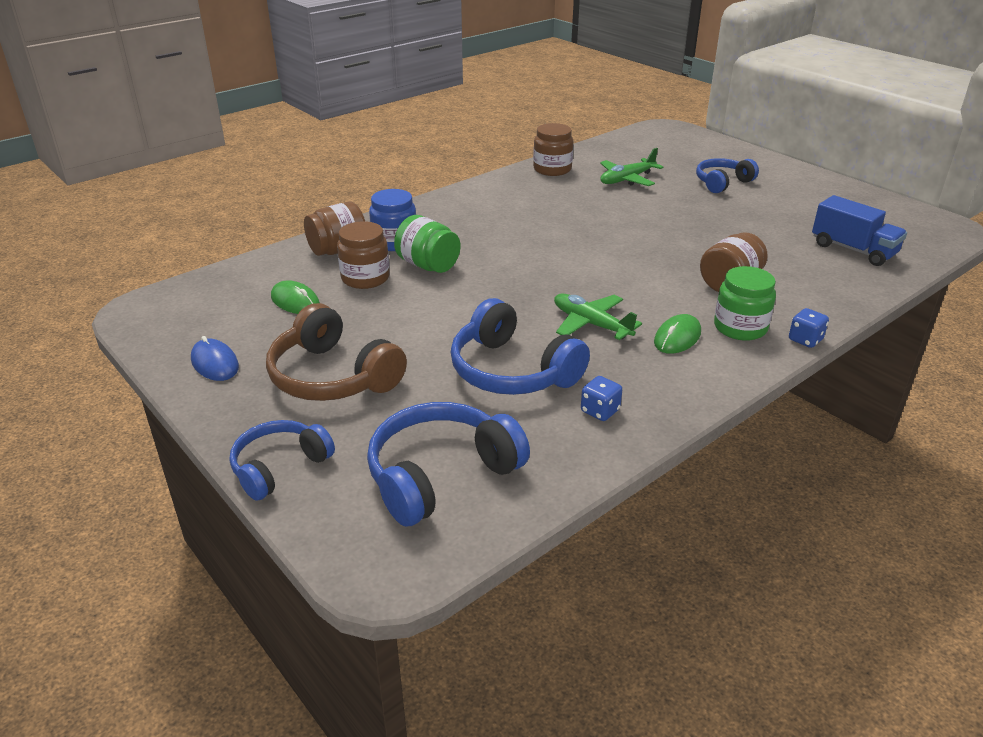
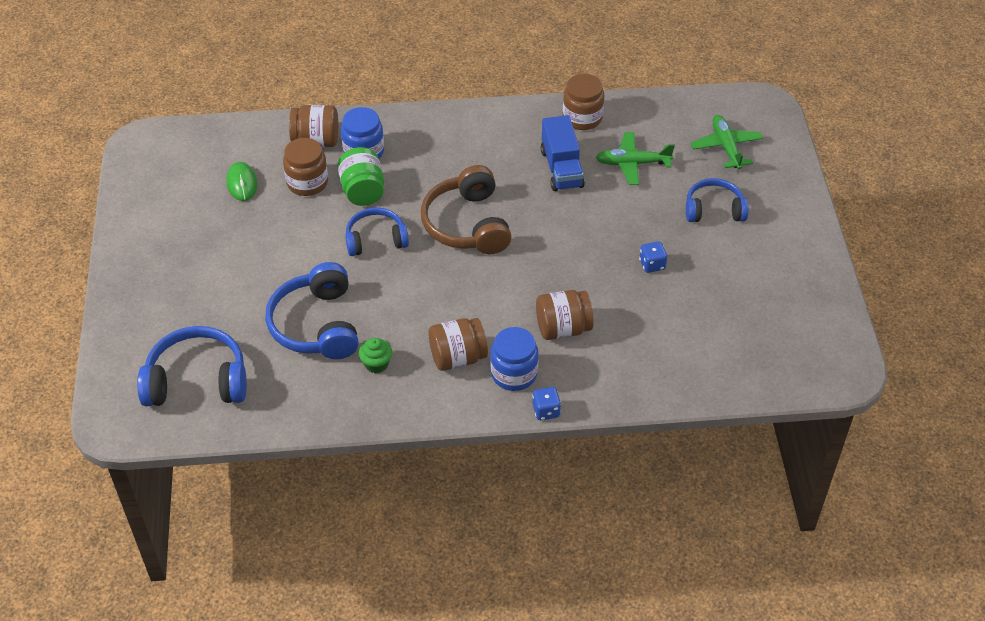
camera: 35 degrees right, 15 degrees up
blue mouse [191,336,239,381] -> none
blue headphones [230,420,335,501] -> blue headphones moved to [345,207,409,256]
brown headphones [266,303,407,401] -> brown headphones moved to [421,165,512,254]
green plane [554,293,642,340] -> green plane moved to [691,115,763,170]
blue dice [581,376,622,421] -> blue dice moved to [639,241,667,273]
green mouse [654,314,701,354] -> brown jar [428,318,488,371]
green jar [714,266,776,341] -> blue jar [490,327,539,391]
blue truck [812,195,907,266] -> blue truck moved to [541,115,585,191]
none -> green cupcake [359,338,392,373]

